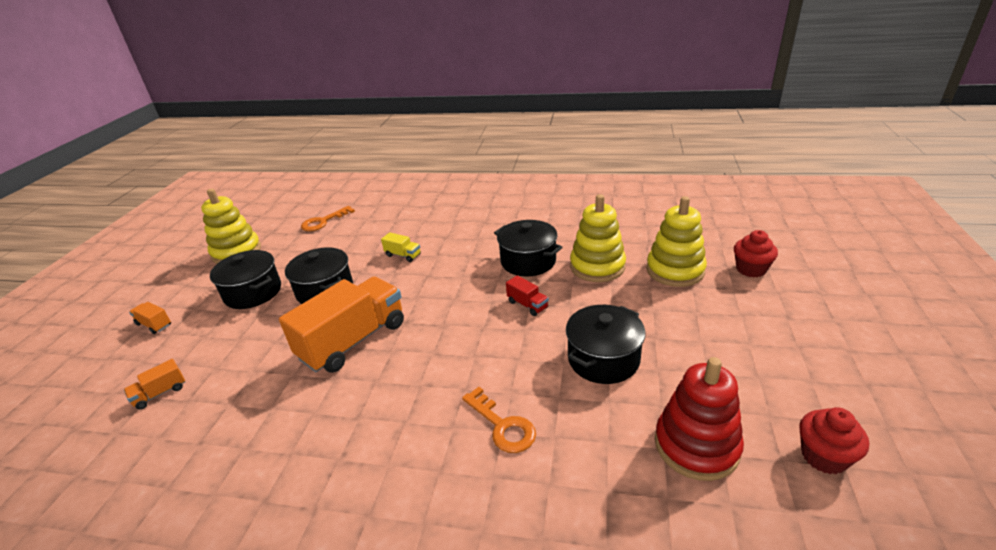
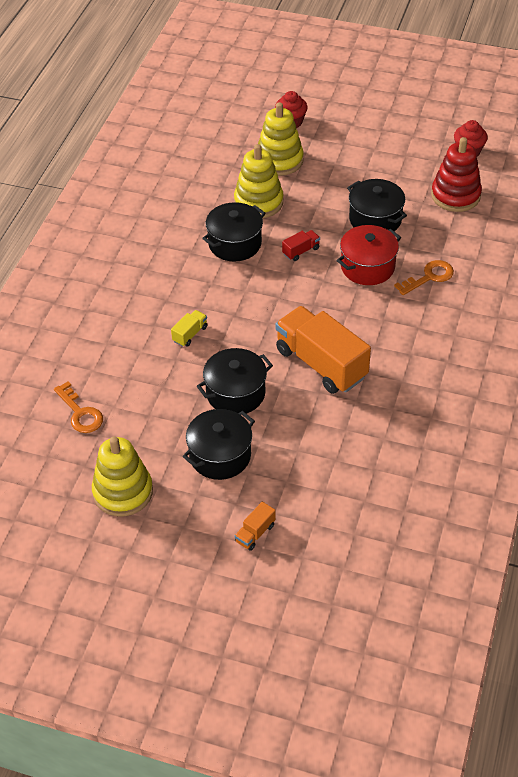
camera: 85 degrees left, 15 degrees up
orange truck [124,359,185,410] -> none
none -> red pot [337,225,401,285]

